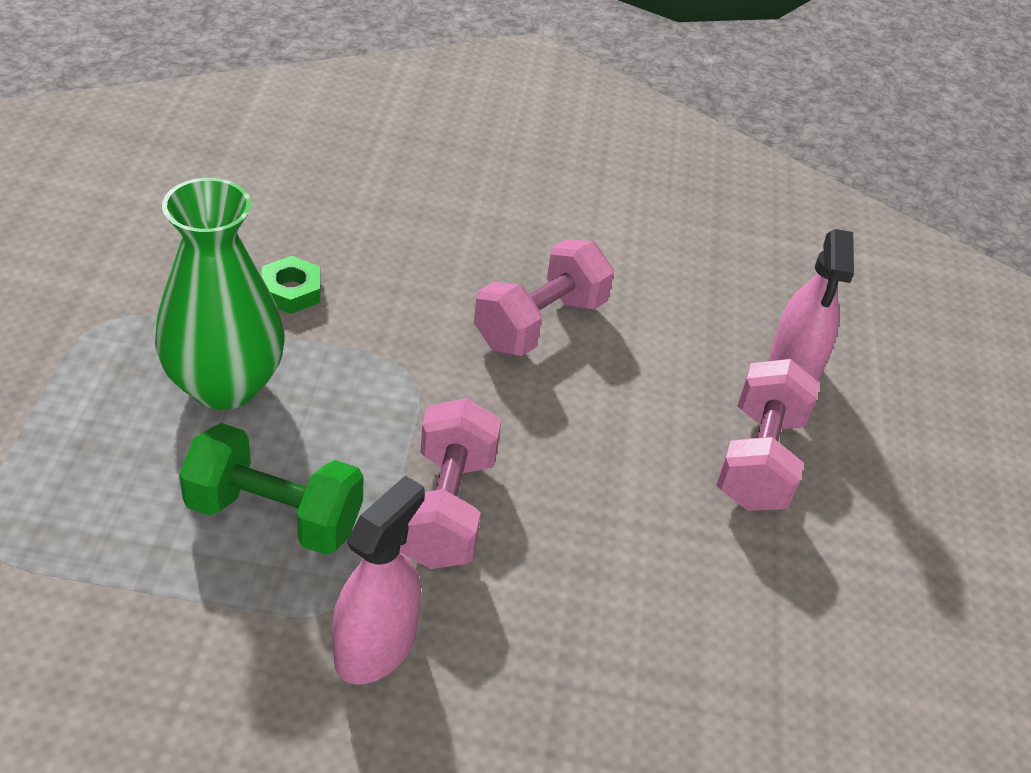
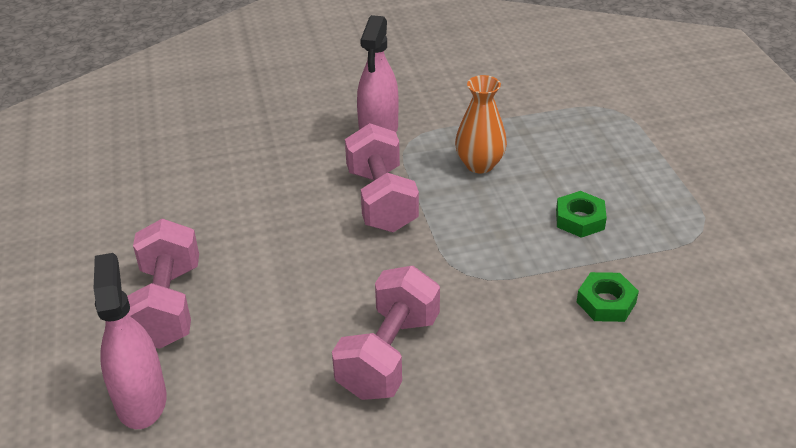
camera: 165 degrees right, 5 degrees down
green vase [155,178,284,410] -> green nut [556,191,607,238]
green dumbbell [179,423,364,555] -> orange vase [455,75,507,173]

